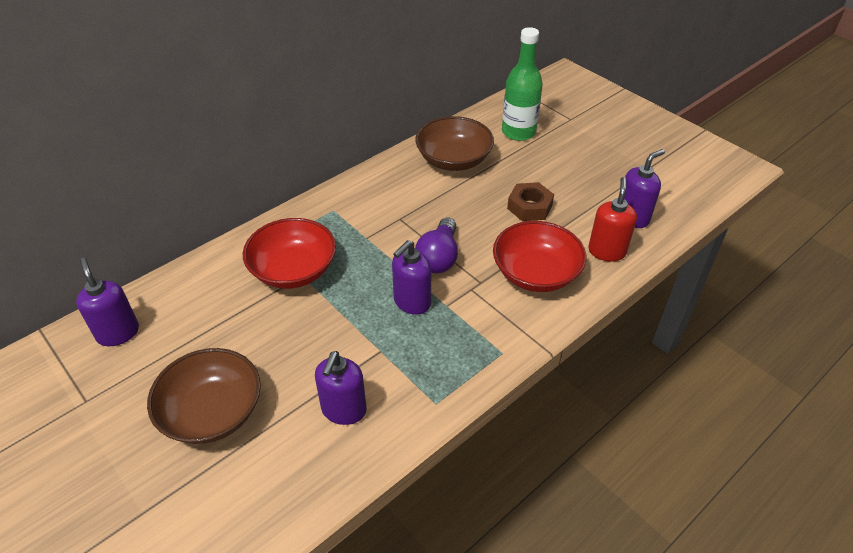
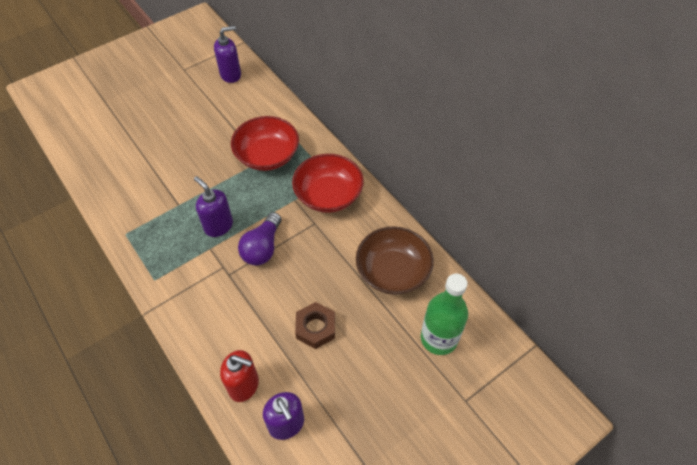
camera: 95 degrees right, 10 degrees up
brown bowl [147,348,261,444] -> none
purple soap dispenser [315,351,367,425] -> none
purple light bulb [415,217,458,273] -> purple light bulb turned 90 degrees counterclockwise [238,212,282,266]
red bowl [493,221,586,292] -> red bowl moved to [292,154,364,213]

